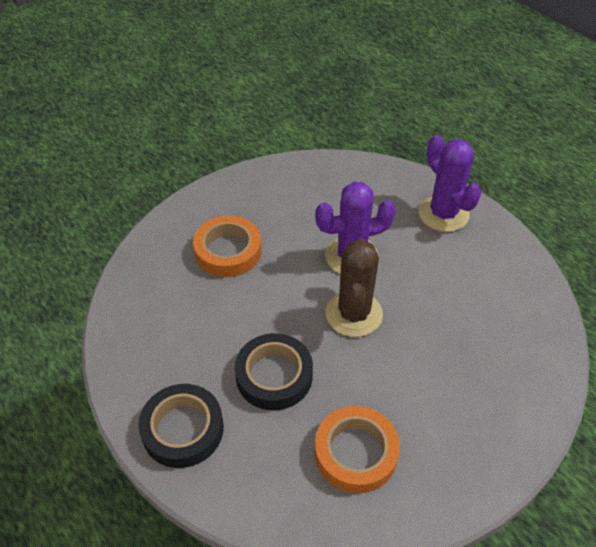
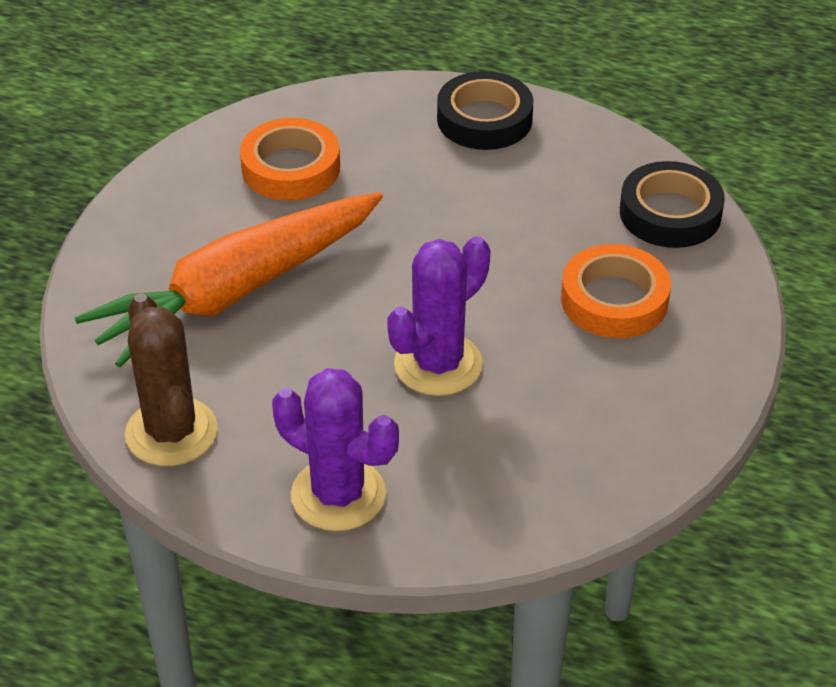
camera: 150 degrees right, 5 degrees down
black tape [235,333,313,410] -> black tape moved to [620,161,725,248]
brown cactus [326,239,383,337] -> brown cactus moved to [125,293,218,466]
none -> orange carrot [74,192,383,367]

